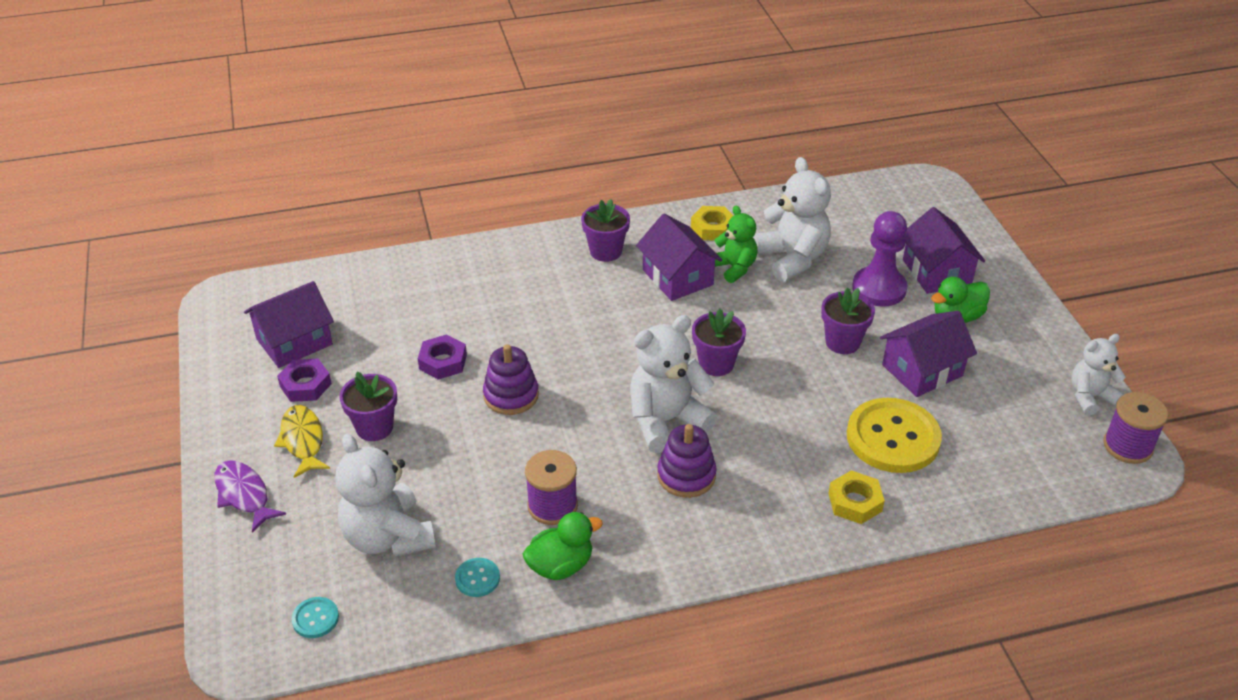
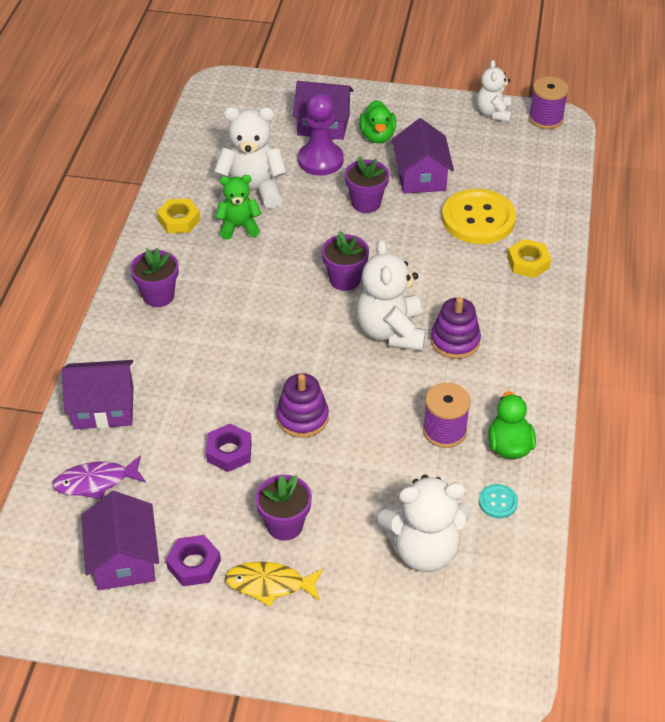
camera: 65 degrees left, 5 degrees up
purple fish [214,460,286,533] -> purple fish moved to [52,455,146,500]
turquoise button [292,597,339,638] -> none
purple house [636,214,722,301] -> purple house moved to [62,360,133,429]

